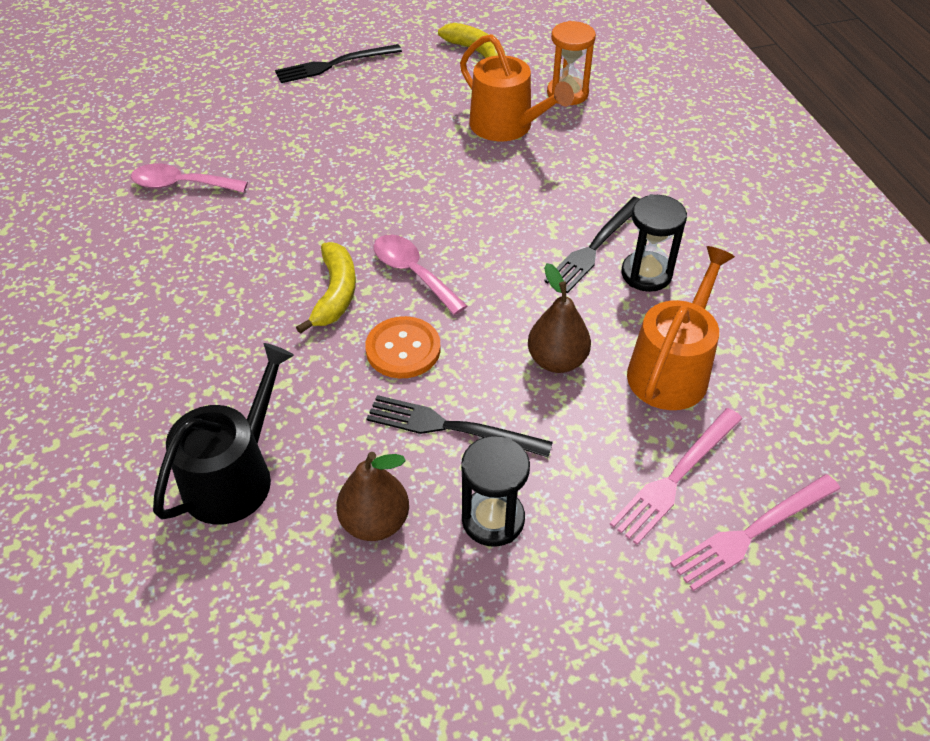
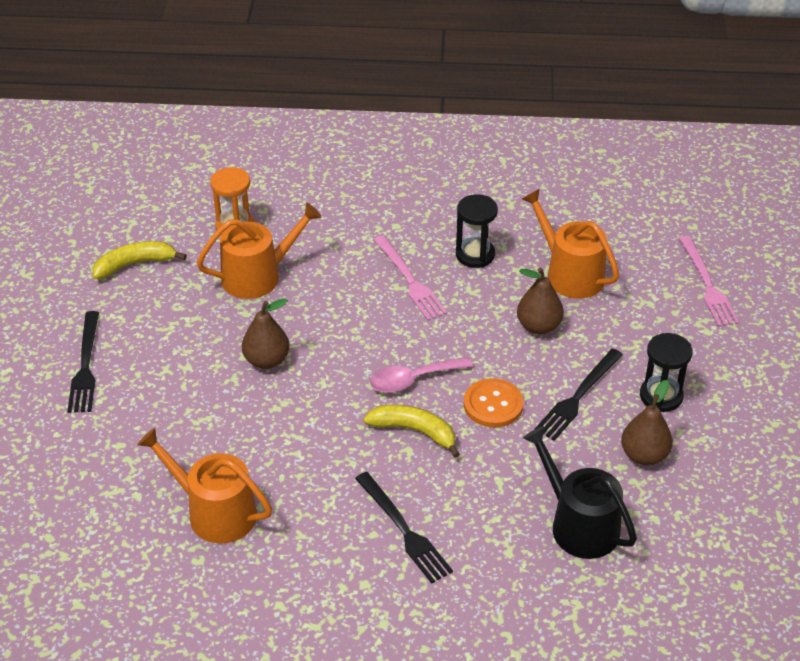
camera: 70 degrees left, 5 degrees down
pink spoon [131,164,248,193] -> orange watering can [137,428,272,543]
black fork [544,197,640,293] -> black fork moved to [355,472,453,584]
pink fork [610,408,743,545] -> pink fork moved to [374,235,447,321]
none -> brown pear [242,299,290,369]

